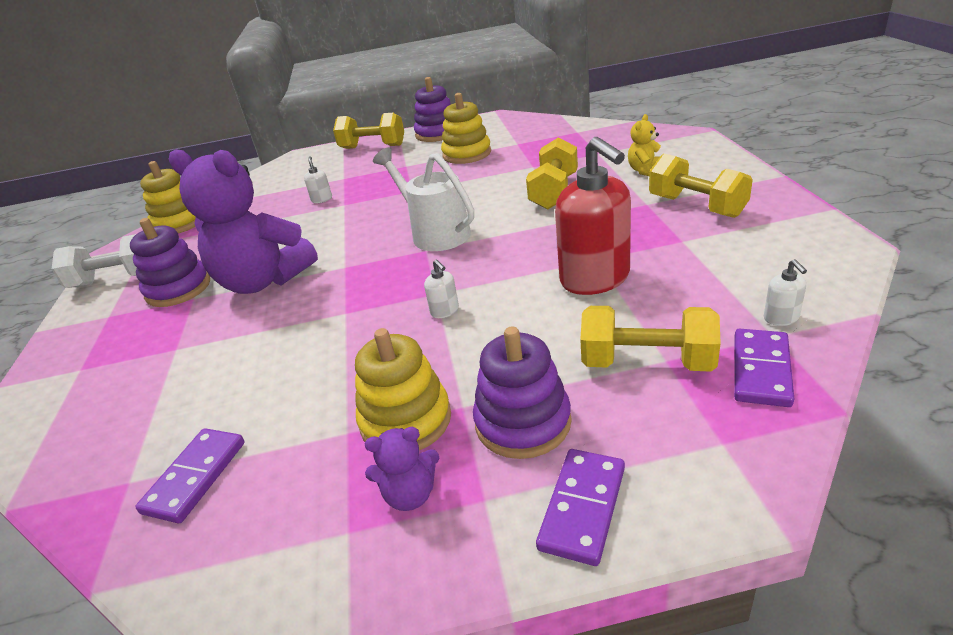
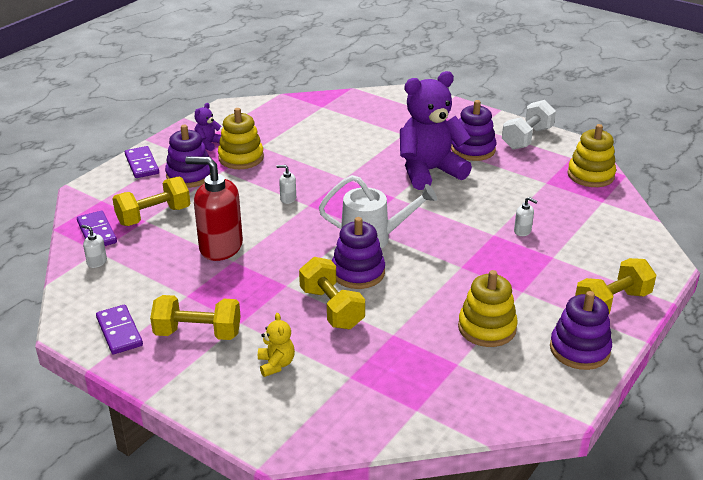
camera: 130 degrees right, 0 degrees up
purple domino [135,428,245,523] -> purple domino moved to [96,305,143,354]
none -> purple stacking toy [332,217,385,289]

